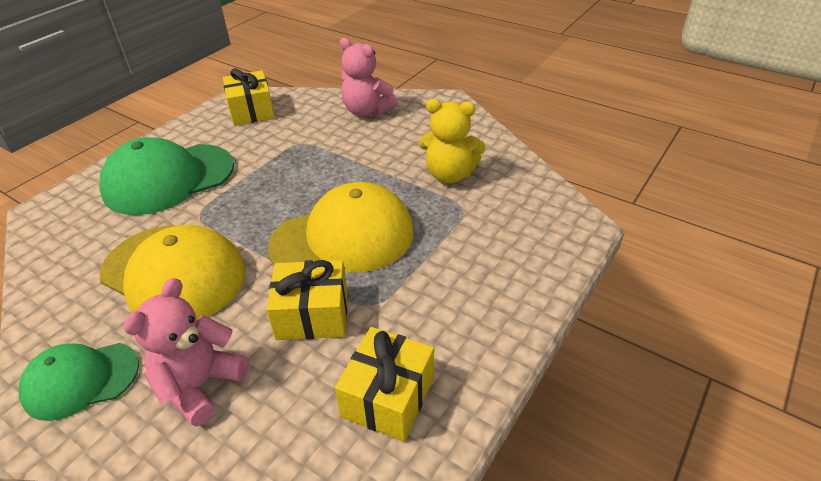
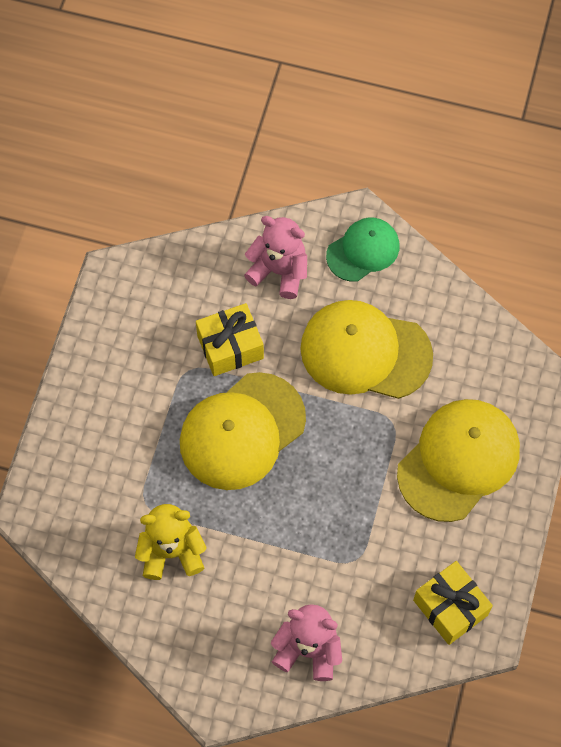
camera: 160 degrees right, 25 degrees up
green cap [99,137,234,215] -> yellow cap [397,399,520,522]
pink teddy bear [123,278,249,427] -> pink teddy bear turned 75 degrees counterclockwise [244,216,307,299]
yellow gift [335,327,434,442] -> none

